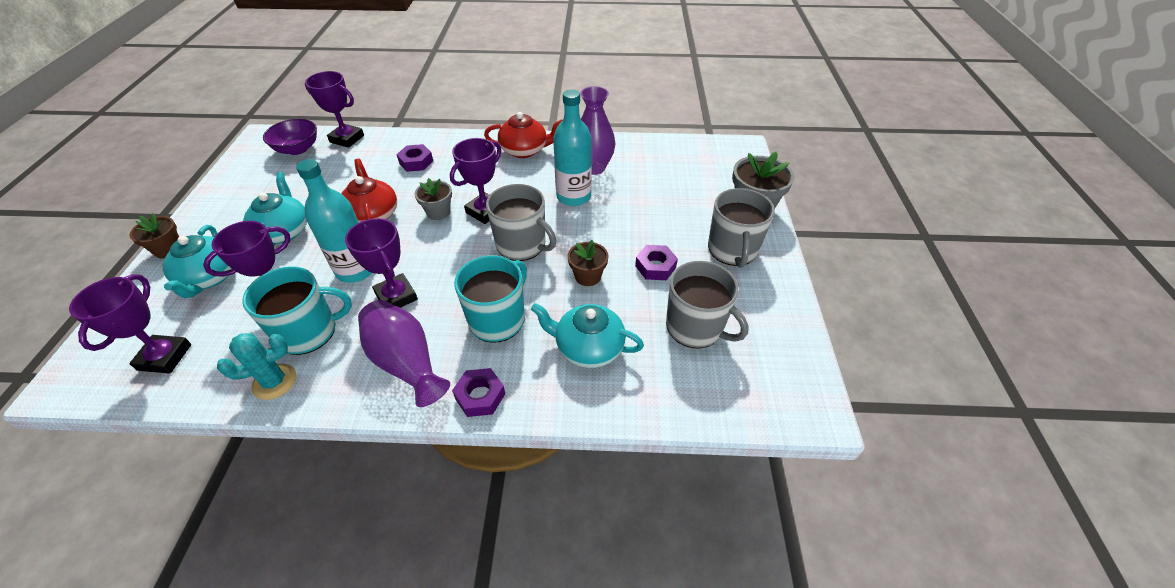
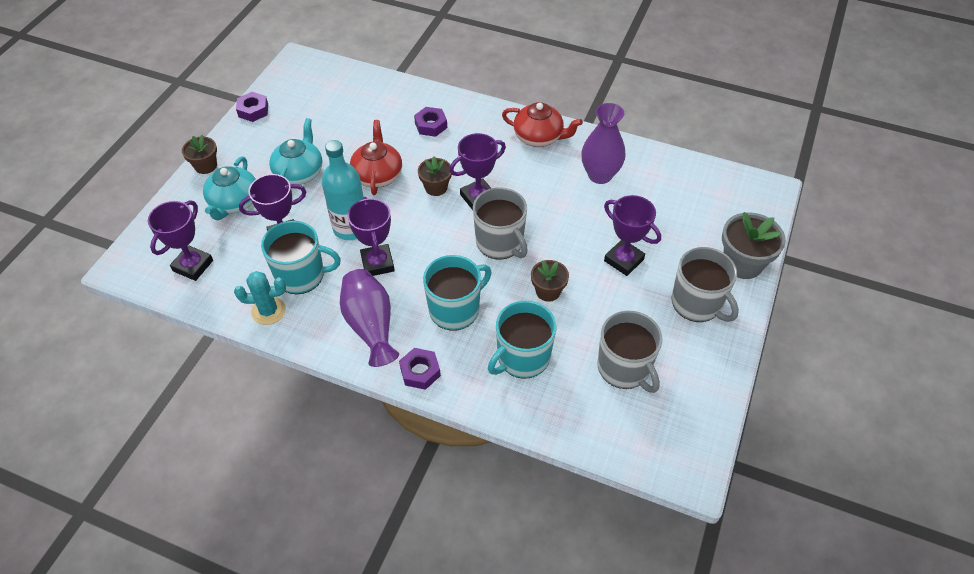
camera: 20 degrees right, 5 degrees up
purple bowl [263,119,317,155] -> none
purple trophy [305,71,364,148] -> purple trophy moved to [604,195,661,276]
grey flower pot [415,178,452,220] -> brown flower pot [418,156,452,196]
turquoise teapot [531,303,644,368] -> turquoise mug [488,301,556,379]
turquoise bottle [553,89,592,206] -> none
purple nut [635,245,678,280] -> purple nut moved to [236,92,268,122]
grey mug [708,188,775,268] -> grey mug turned 60 degrees counterclockwise [672,247,739,322]

